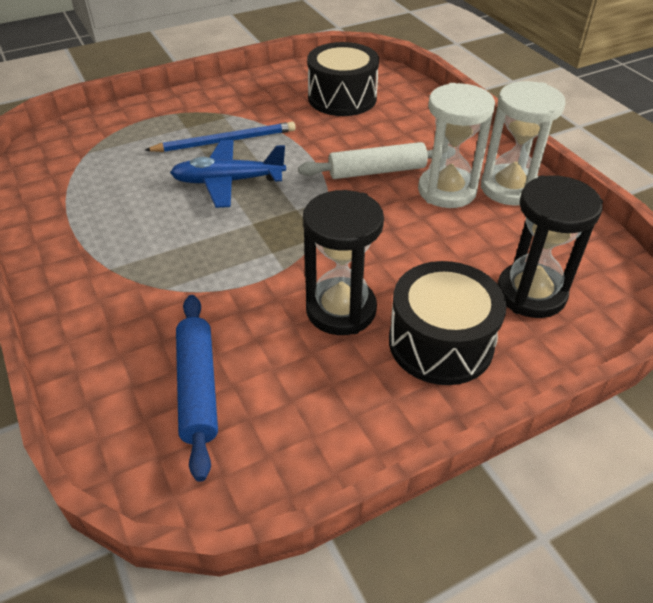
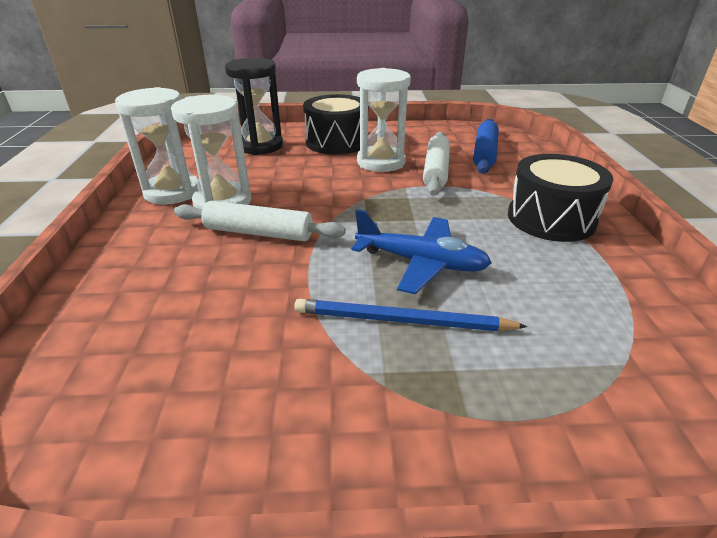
camera: 155 degrees left, 10 degrees down
black hourglass [303,190,384,335] -> white hourglass [357,68,411,172]
black drum [307,42,379,116] -> black drum moved to [508,154,613,242]
none -> white rolling pin [423,132,450,196]

